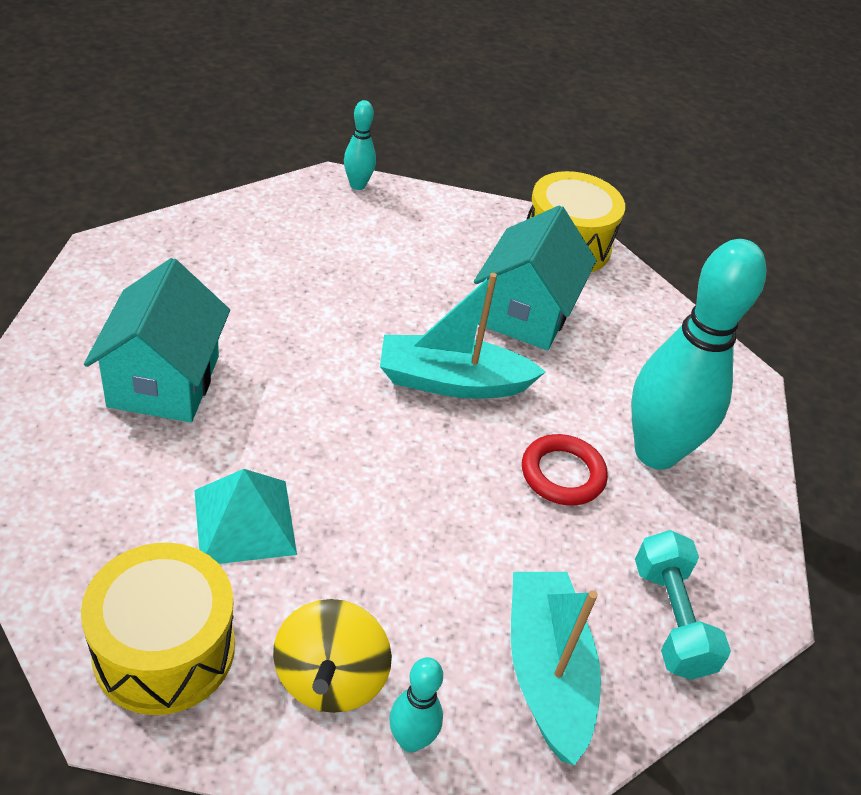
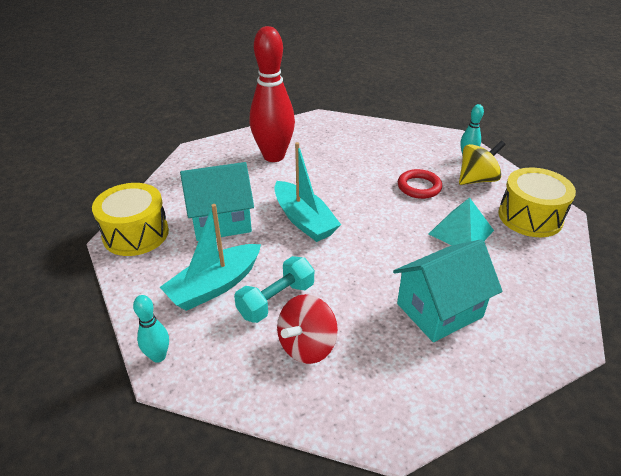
camera: 120 degrees left, 5 degrees down
turquoise boat [511,572,601,765] -> turquoise boat moved to [160,204,261,311]
red ring [522,434,608,506] -> red ring moved to [398,169,442,199]
turquoise bowling pin [631,239,766,470] -> red bowling pin [250,26,295,162]
turquoise dumbbell [635,530,731,680] -> turquoise dumbbell moved to [234,256,314,323]
none -> red spinning top [277,294,338,364]

